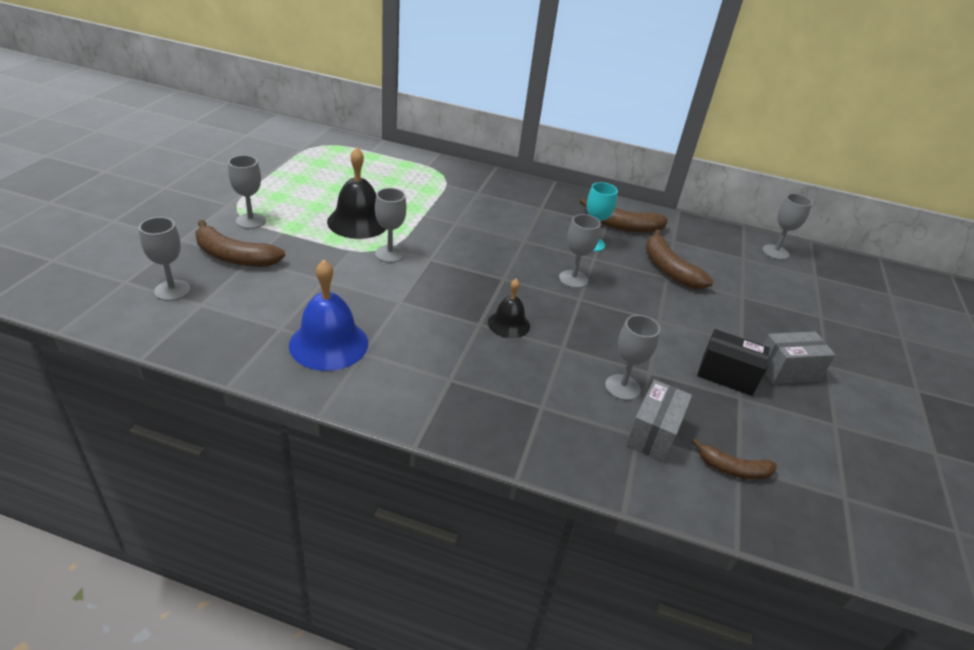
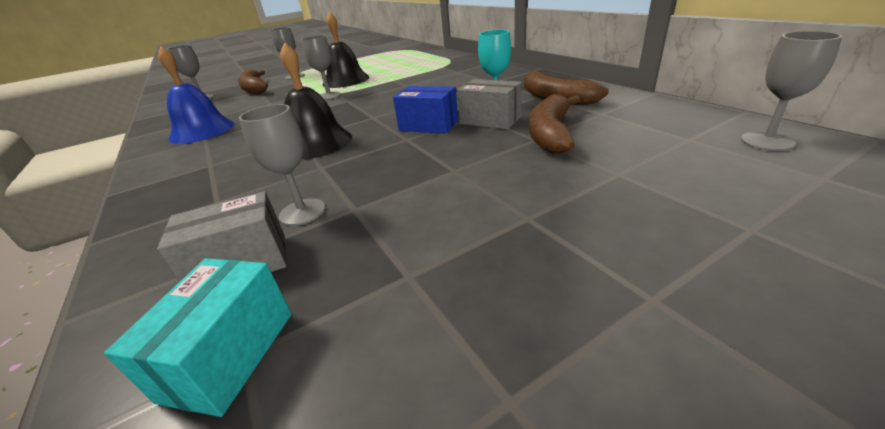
camera: 50 degrees right, 5 degrees down
black bell [488,279,530,338] -> black bell [280,42,352,160], size x1.68
grey goblet [559,214,601,288] -> blue box [393,86,458,134]
brown banana [692,438,777,480] -> turquoise box [104,258,292,417]
black box [697,329,770,396] -> none
grey box [763,332,835,384] -> grey box moved to [457,79,522,129]

